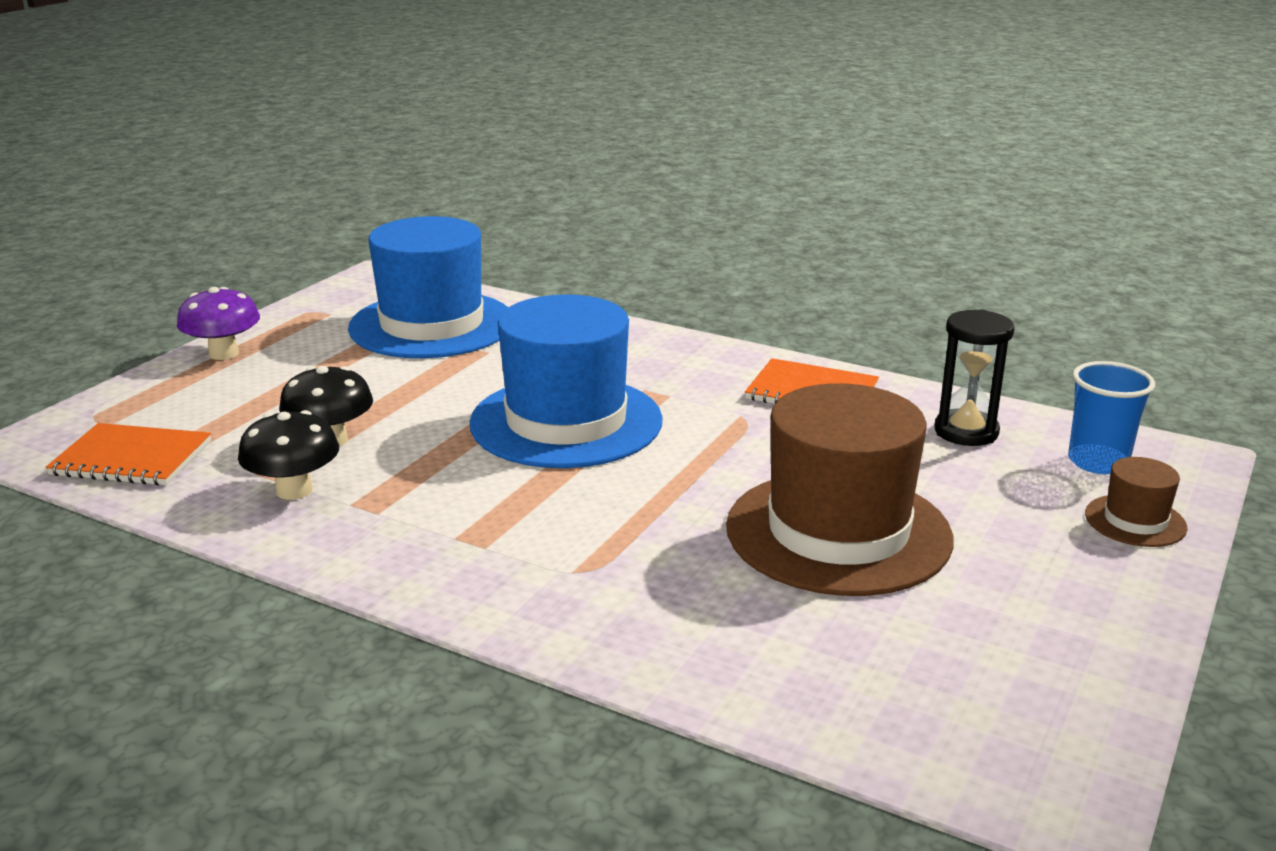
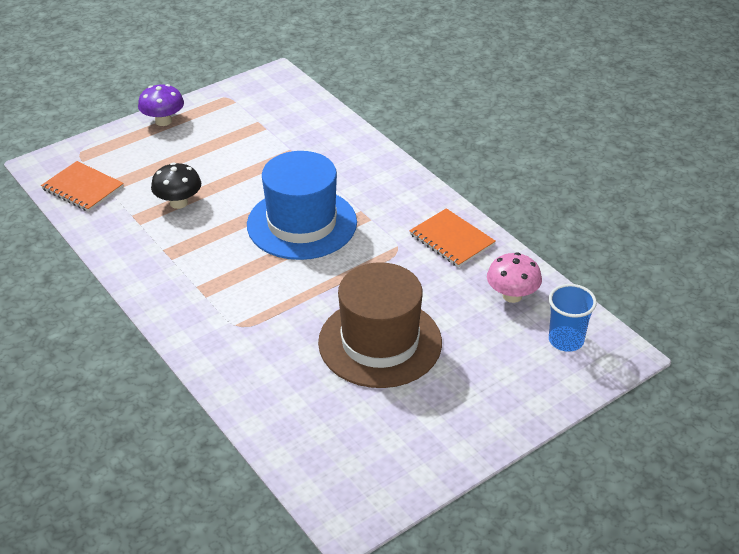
camera: 25 degrees right, 15 degrees up
black mushroom [238,410,339,500] -> none
blue hat [348,216,508,358] -> none
black hourglass [935,309,1015,446] -> pink mushroom [487,252,542,303]
brown hat [1085,457,1188,547] -> none

